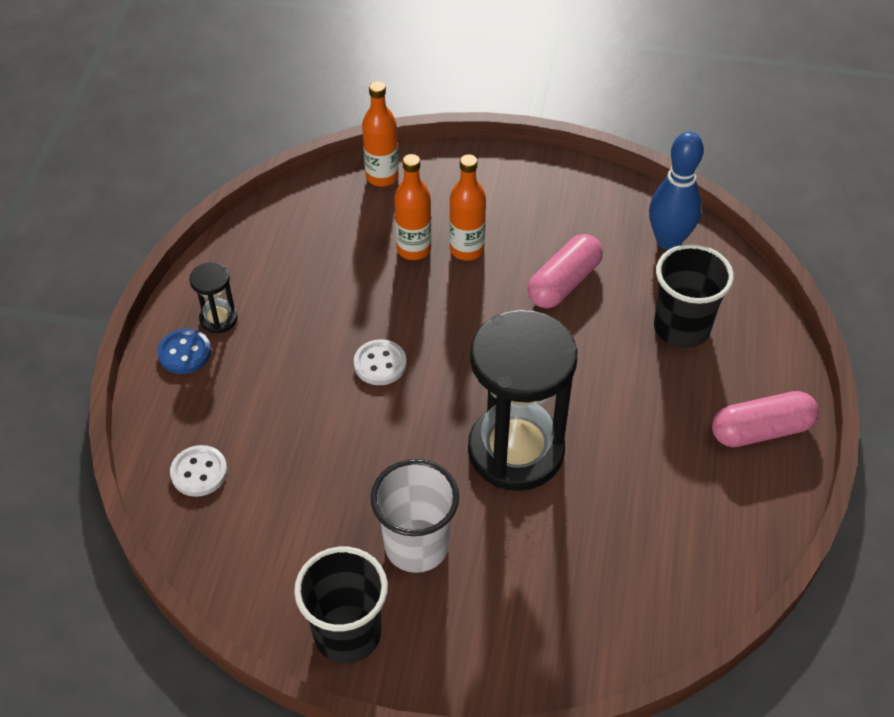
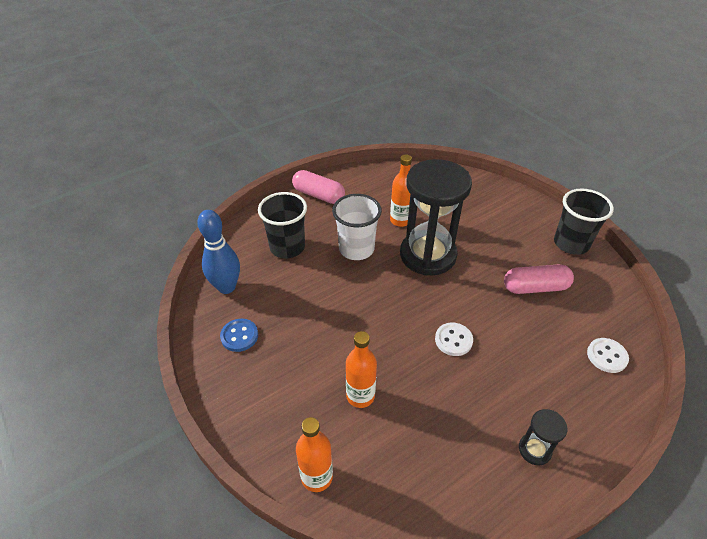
camera: 135 degrees left, 5 degrees down
blue button [157,329,211,374] -> blue button moved to [220,319,258,352]
white cup [370,459,459,573] -> white cup moved to [332,194,382,260]
orange bottle [449,154,486,261] -> orange bottle moved to [390,154,412,227]
pink capsule [527,234,603,308] -> pink capsule moved to [504,265,574,294]

